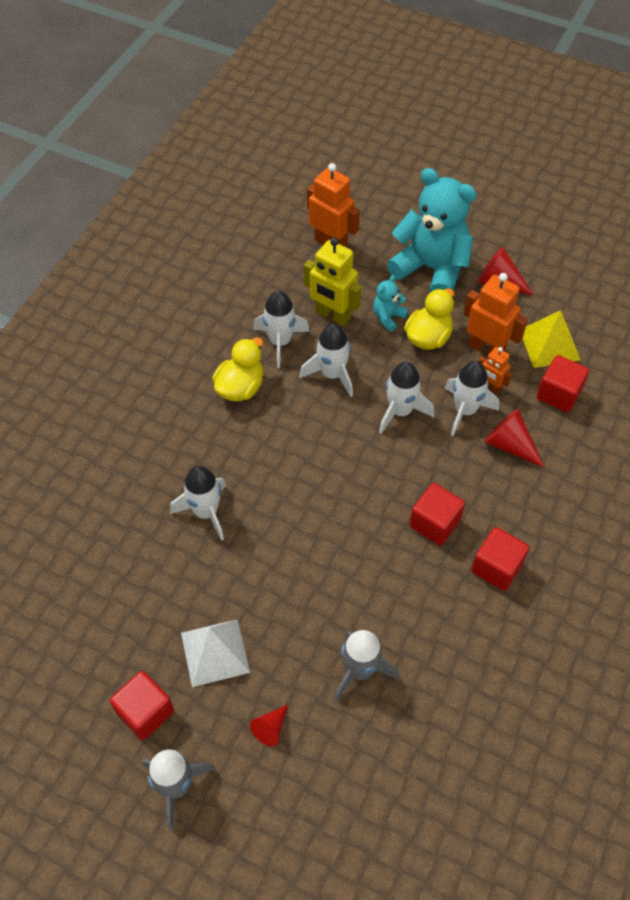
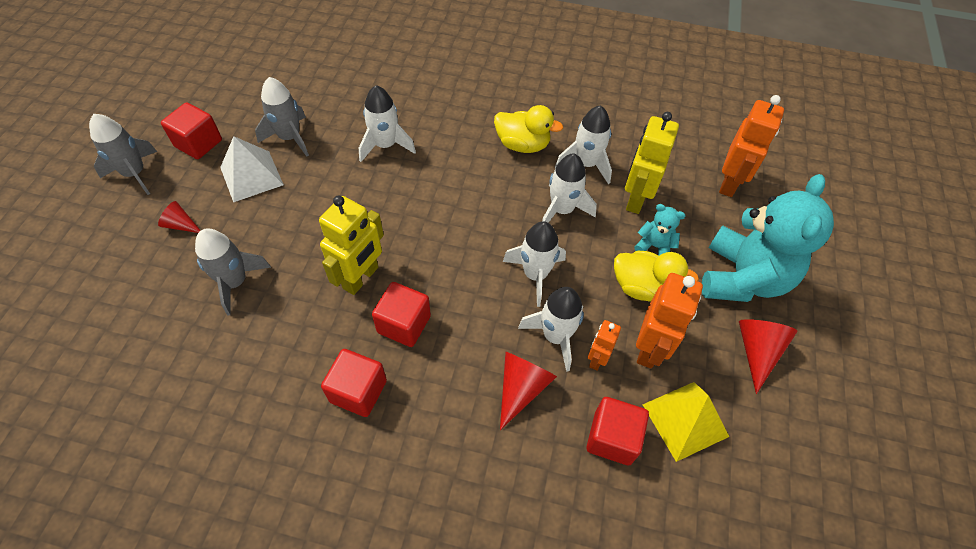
camera: 75 degrees right, 0 degrees up
none -> grey rocket [255,77,309,157]
none -> yellow robot [319,195,384,295]

